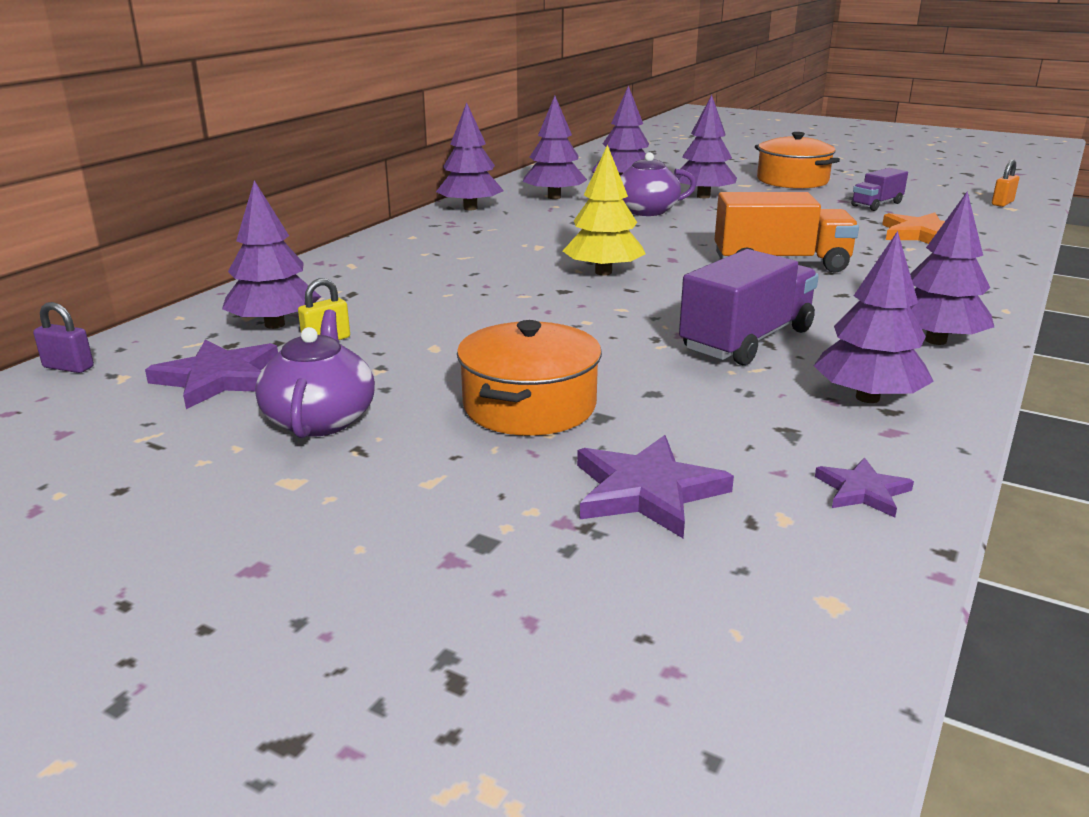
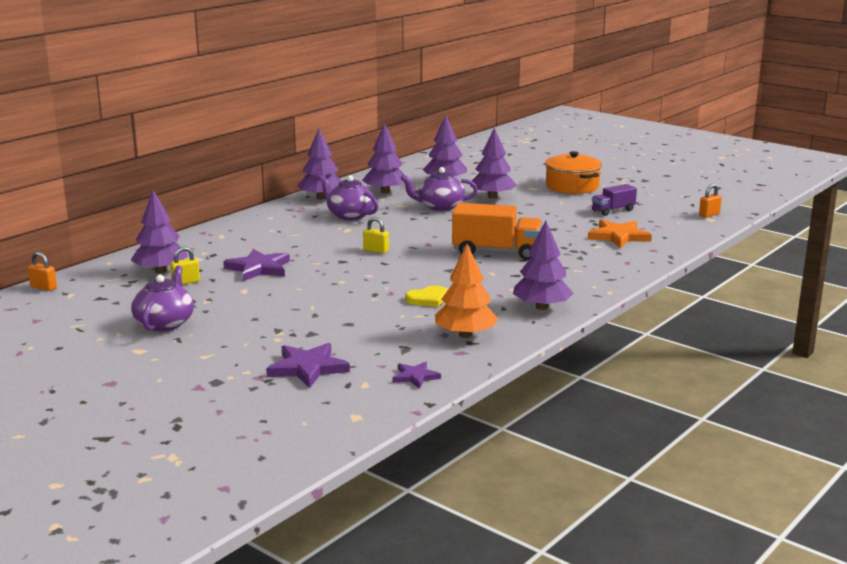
camera: 10 degrees right, 5 degrees down
purple padlock [33,302,94,373] -> orange padlock [28,252,57,291]
purple star [145,339,278,409] -> purple star moved to [223,249,290,281]
orange pot [457,320,602,436] -> none
yellow tree [563,145,646,275] -> yellow padlock [363,217,389,253]
purple truck [679,249,819,365] -> yellow heart [405,285,447,307]
purple tree [814,231,934,403] -> orange tree [435,244,499,338]
none -> purple teapot [319,175,378,220]

